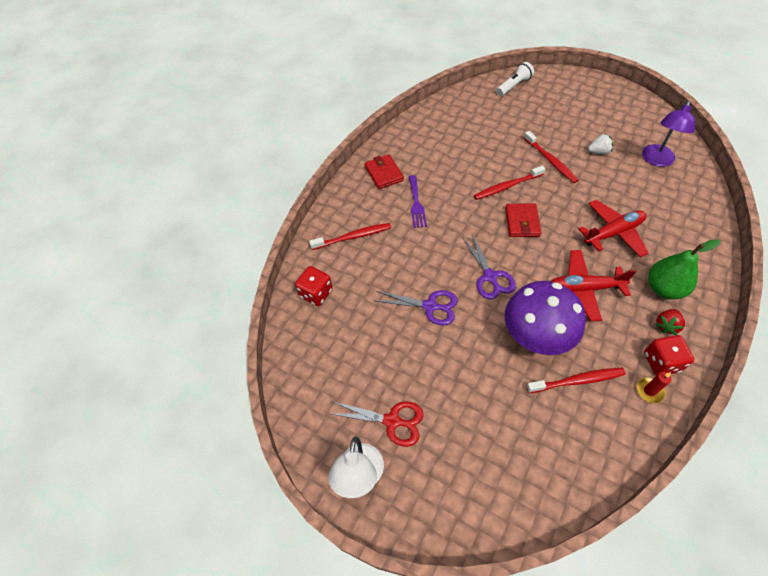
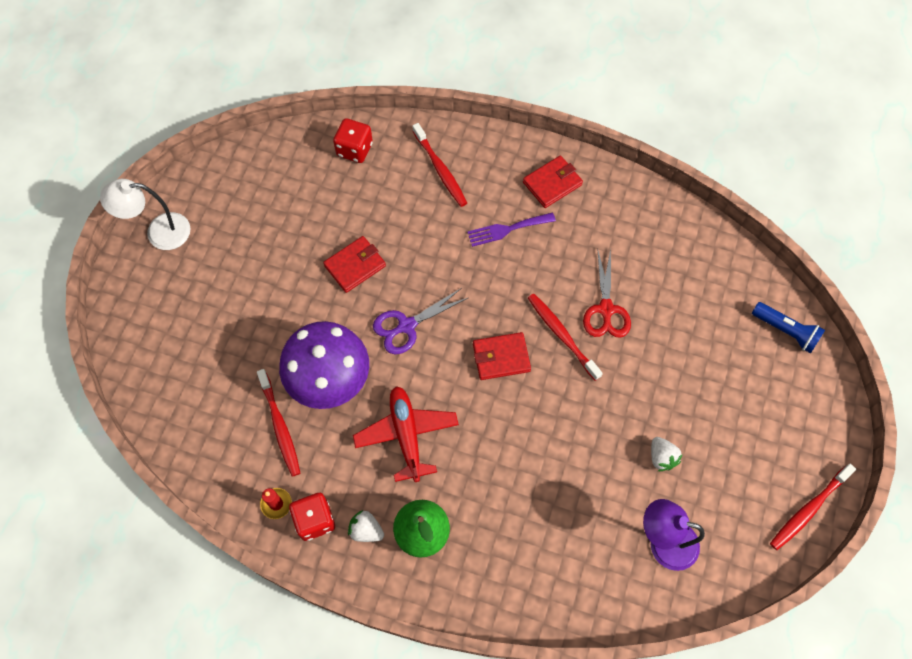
camera: 75 degrees right, 10 degrees up
red scissors [328,401,424,447] -> red scissors moved to [583,248,631,338]
purple scissors [375,290,458,325] -> red wallet [323,236,386,293]
white flashlight [497,62,534,96] -> blue flashlight [752,302,825,353]
red toothbrush [524,131,578,183] -> red toothbrush moved to [770,464,856,550]
red plane [578,200,649,258] -> none
red strawberry [656,309,685,335] -> white strawberry [348,510,384,542]

